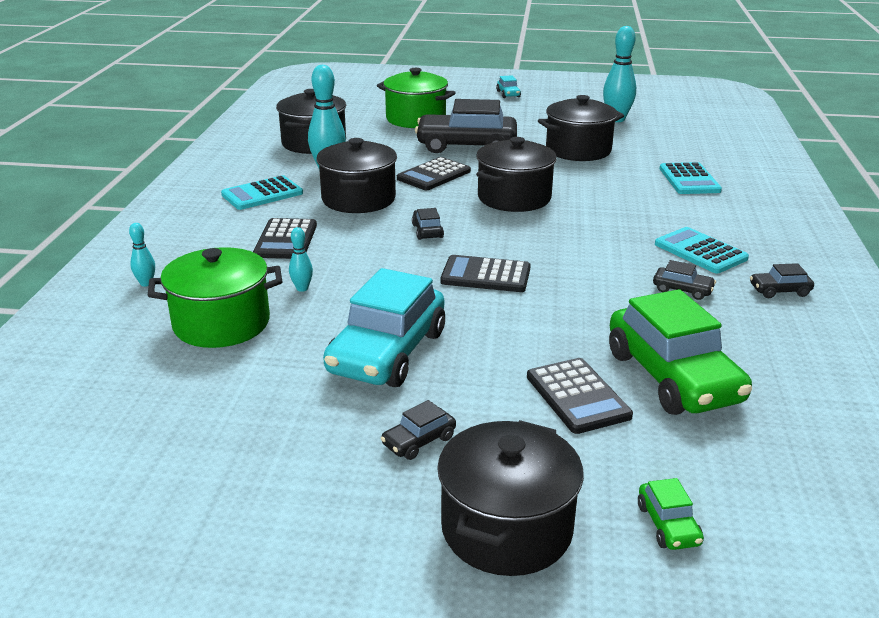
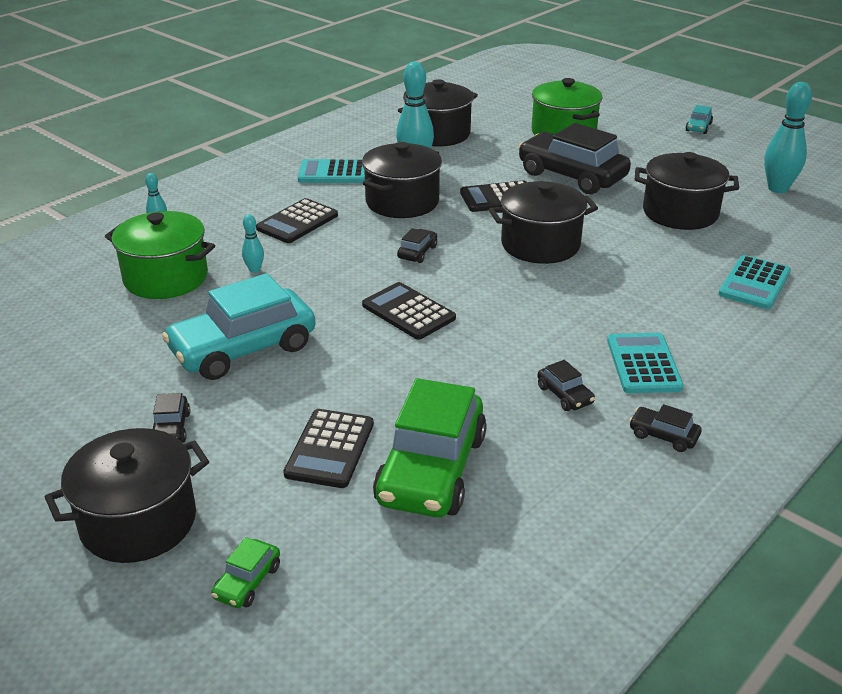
camera: 35 degrees right, 5 degrees up
black car [381,400,456,460] -> black car turned 90 degrees counterclockwise [153,393,190,443]

